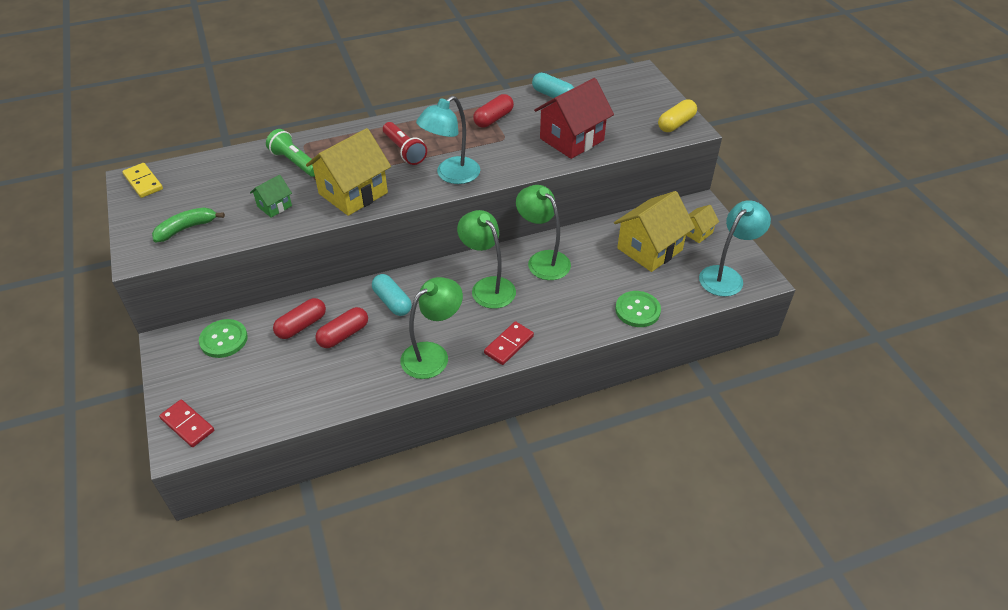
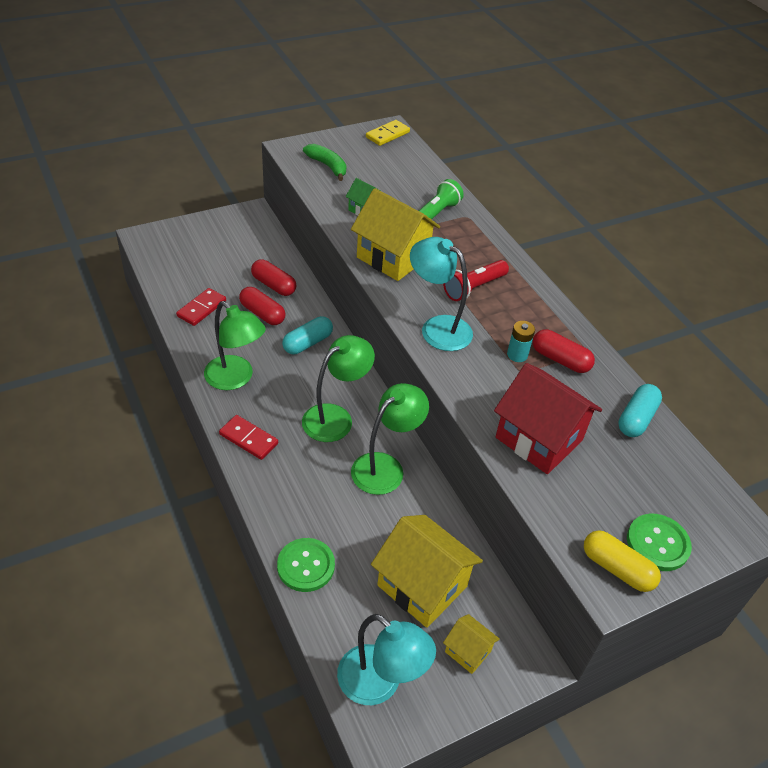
camera: 80 degrees right, 0 degrees up
red domino [159,400,214,447] -> red domino moved to [176,288,226,326]
green button [199,319,248,358] -> green button moved to [627,514,692,571]
none -> turquoise battery [507,321,535,362]

